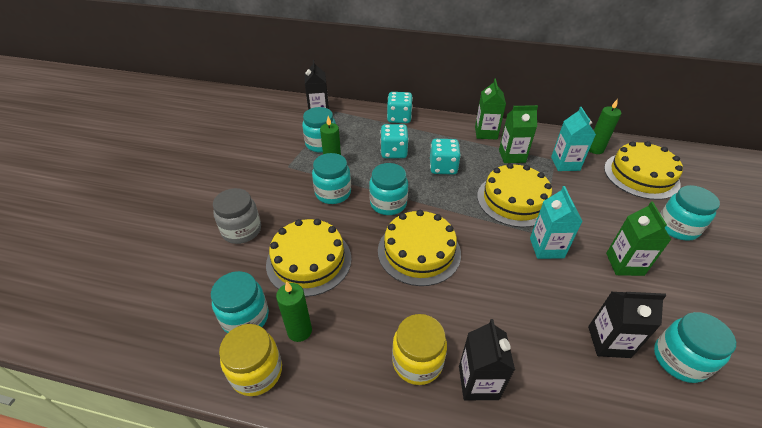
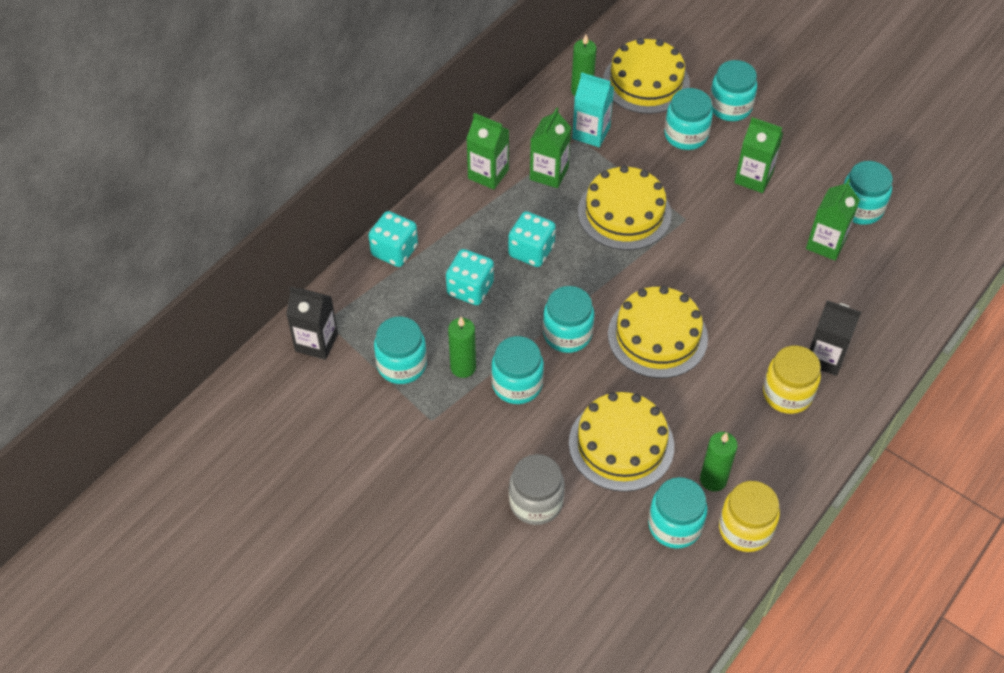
camera: 65 degrees left, 10 degrees up
turquoise carton [530,186,583,259] -> none
black carton [588,292,666,358] -> green carton [806,179,860,261]
none -> turquoise jar [664,88,713,150]

